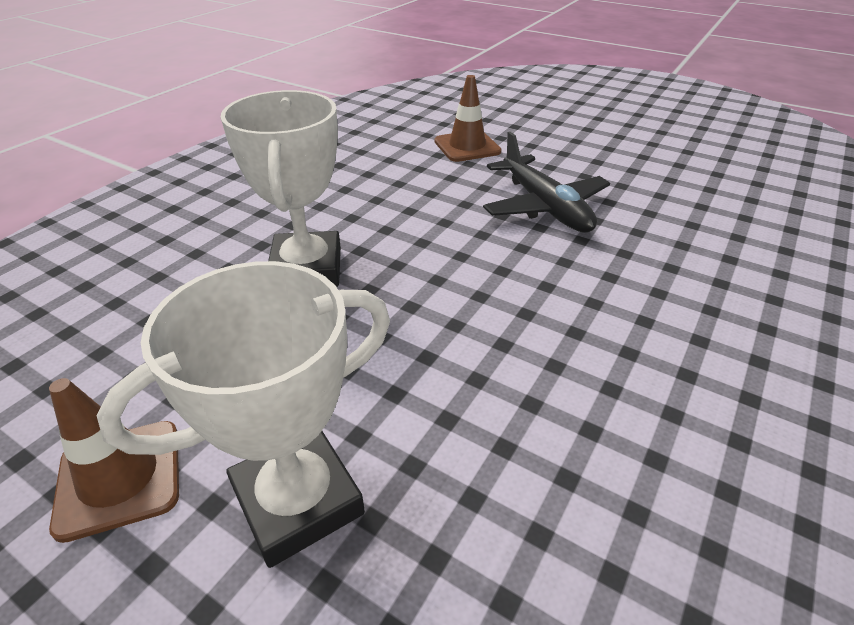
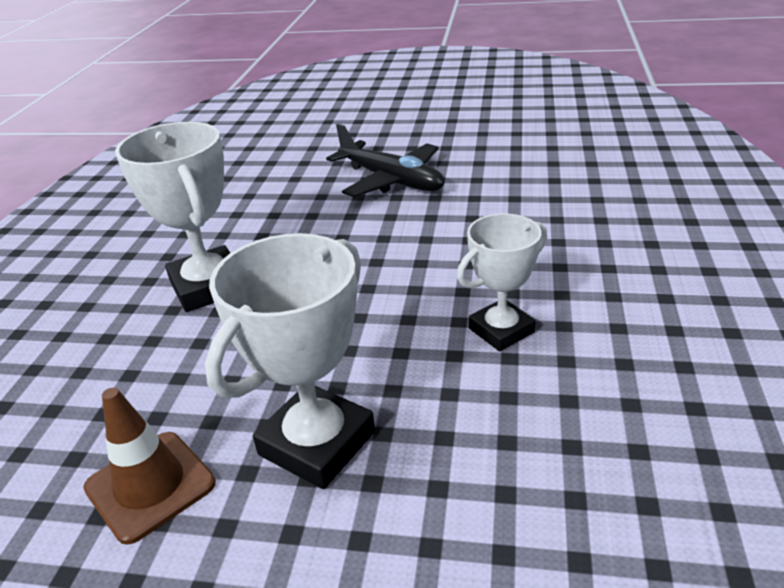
camera: 20 degrees left, 5 degrees down
brown traffic cone [435,75,502,162] -> none
none -> white trophy [457,213,547,351]

